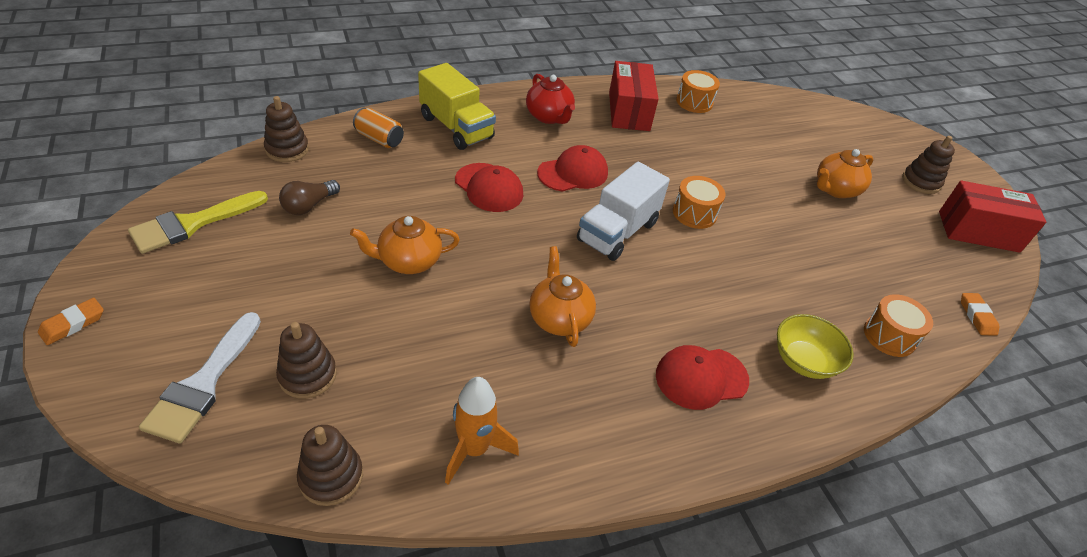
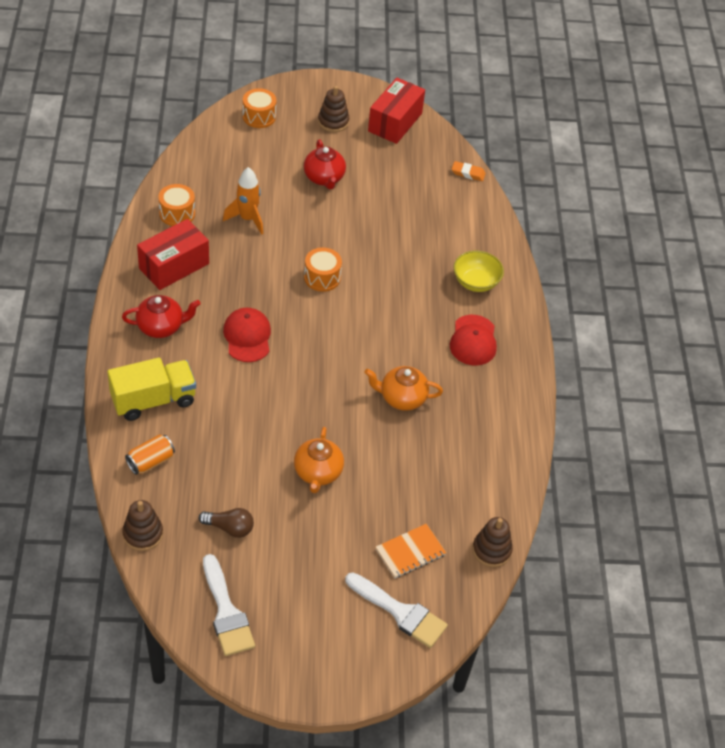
camera: 70 degrees left, 5 degrees up
orange eraser [38,298,104,345] -> none
yellow brush [128,191,268,254] -> white brush [203,554,255,656]
brown stacking toy [276,322,337,399] -> orange notebook [376,524,446,578]
brown light bulb [279,180,340,215] -> brown light bulb turned 45 degrees counterclockwise [199,508,254,538]
orange rocket [445,377,519,485] -> orange rocket moved to [223,167,263,235]
red cap [455,163,523,212] -> none
white truck [577,162,670,261] -> none
red box [609,61,658,131] -> red box turned 60 degrees counterclockwise [137,219,209,290]
orange teapot [817,149,873,198] -> red teapot [304,139,346,189]
orange drum [864,294,933,357] -> orange drum moved to [243,88,276,128]

